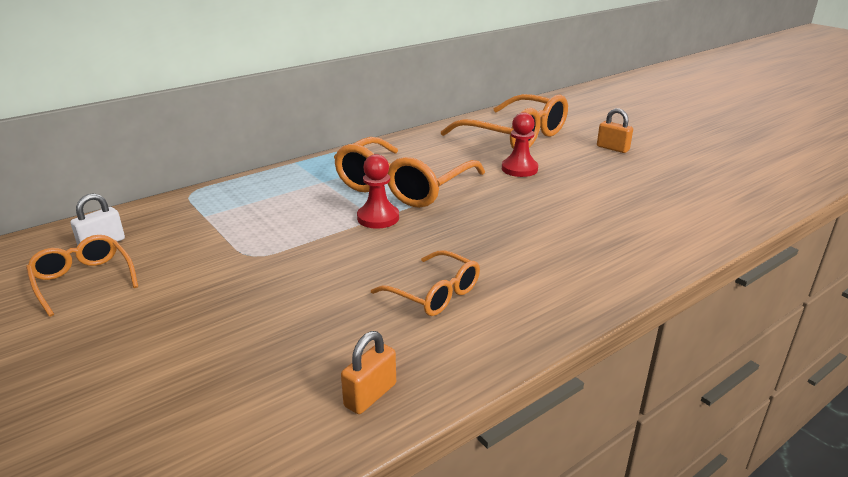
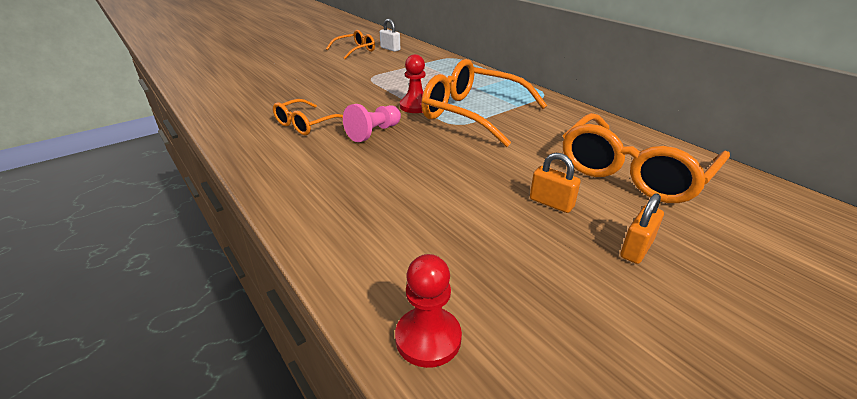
camera: 90 degrees right, 5 degrees up
orange padlock [341,331,396,414] -> orange padlock moved to [530,153,581,213]
red pawn [502,112,538,177] -> red pawn moved to [395,254,462,368]
none -> pink pawn [343,104,401,142]

